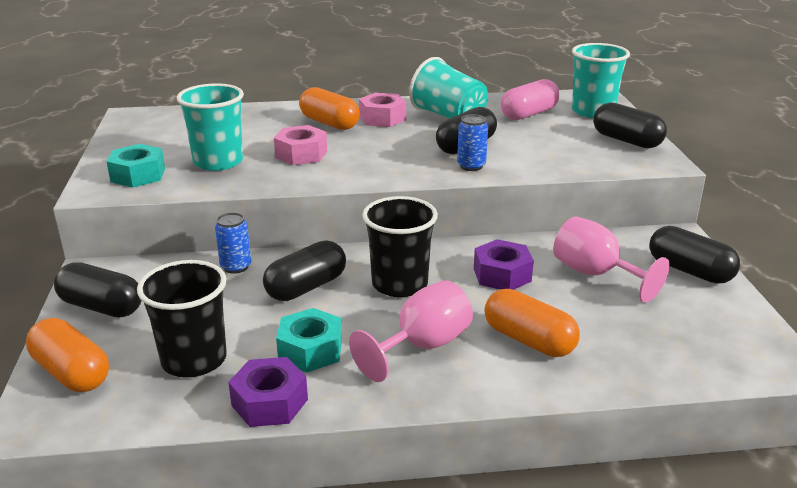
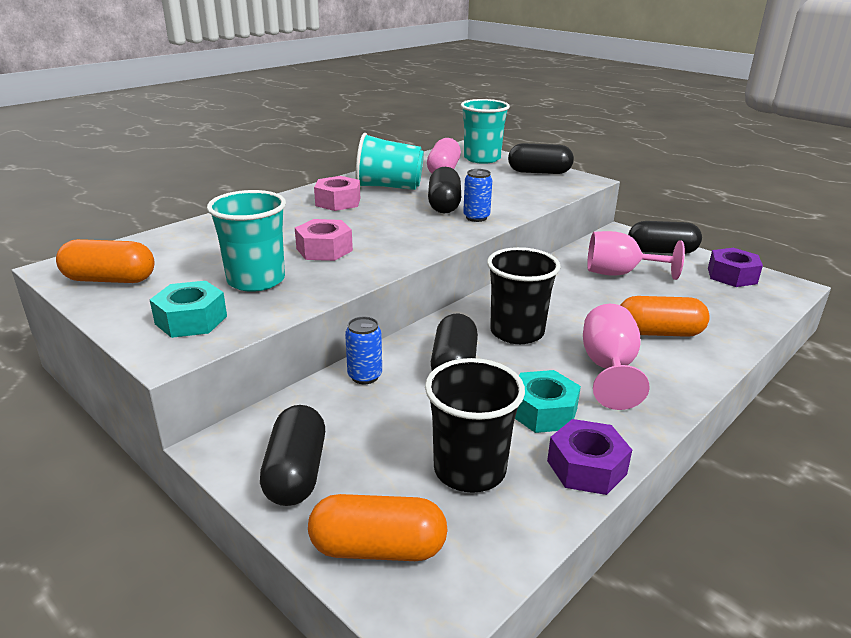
camera: 40 degrees left, 0 degrees up
black capsule [54,262,142,318] -> black capsule turned 75 degrees counterclockwise [260,405,325,506]
orange capsule [299,87,360,130] -> orange capsule moved to [56,239,155,283]
purple nut [474,239,534,290] -> purple nut moved to [708,248,763,287]

